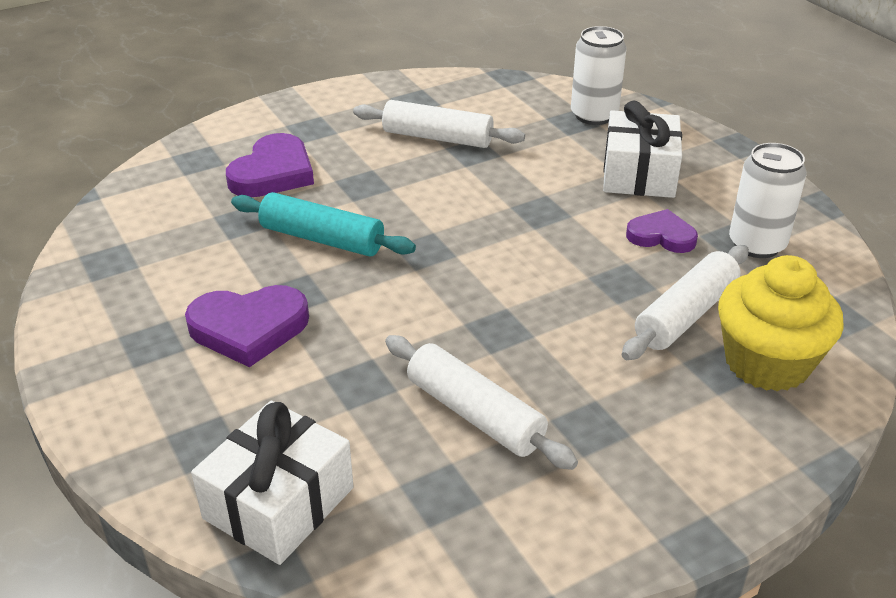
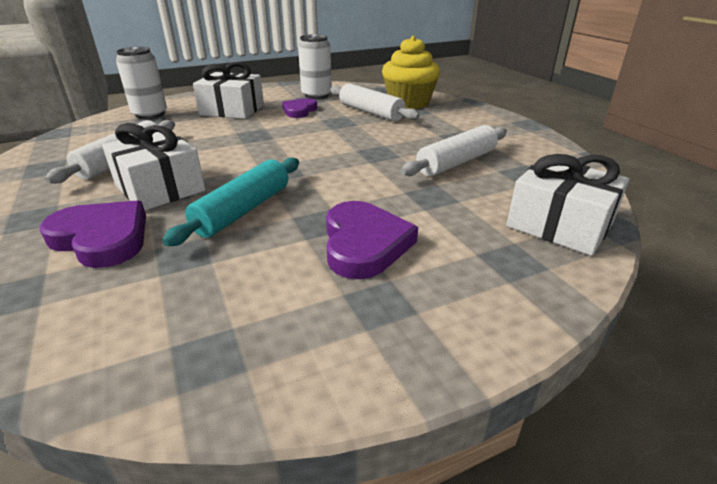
camera: 85 degrees left, 5 degrees down
none -> white gift [102,123,205,210]

